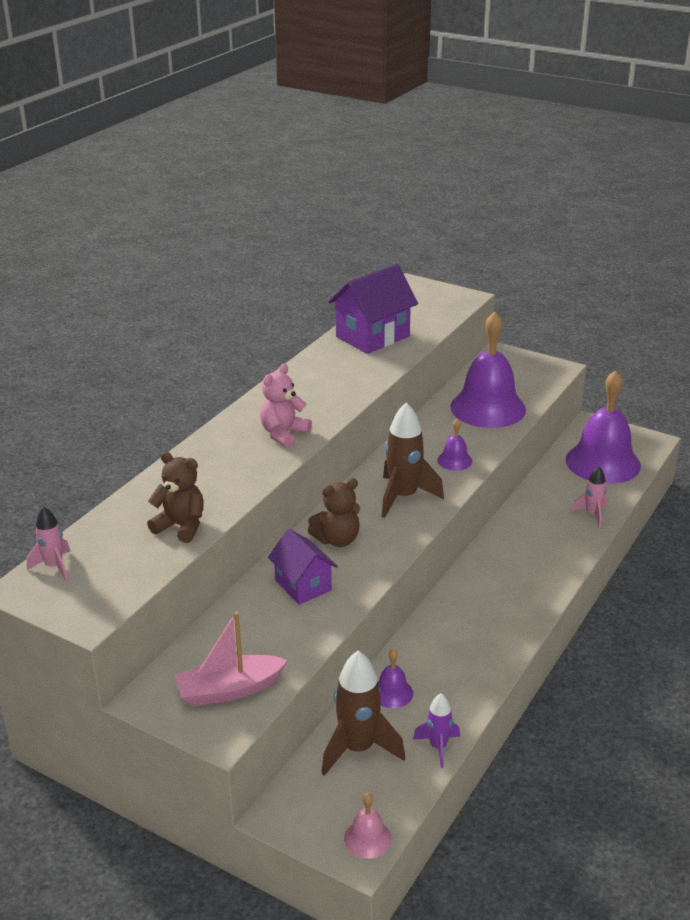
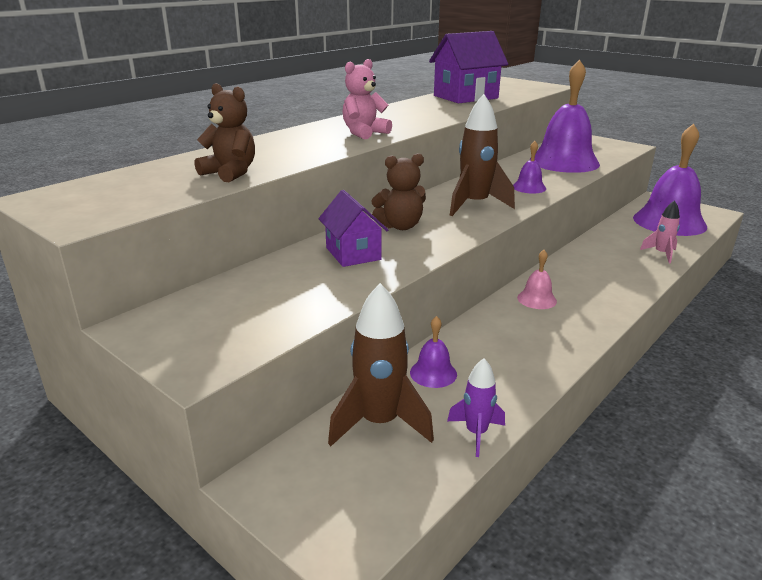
camera: 10 degrees right, 5 degrees down
pink rocket [27,506,71,581] -> none
pink boat [174,611,288,706] -> none
pink bell [344,793,392,859] -> pink bell moved to [517,250,557,309]

